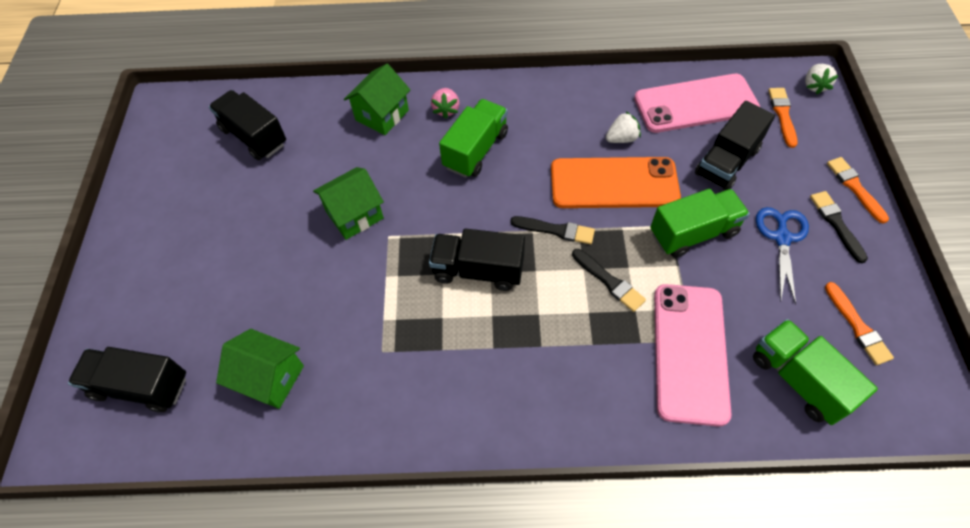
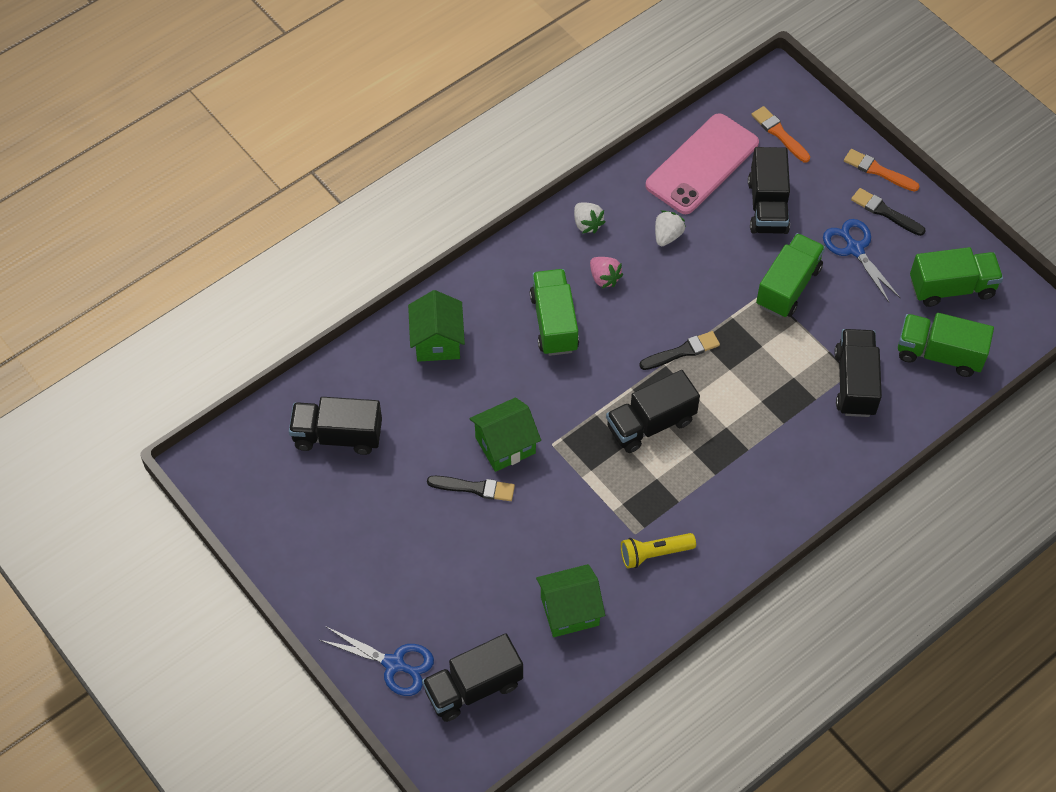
camera: 40 degrees left, 0 degrees up
green house [313,167,384,240] -> green house turned 45 degrees clockwise [469,397,541,472]
pink strawberry [431,88,459,119] -> pink strawberry moved to [590,257,623,289]
orange phone [551,157,681,208] -> none
black brush [572,249,646,312] -> black brush moved to [427,476,515,501]
pink phone [654,284,732,427] -> black truck [834,329,882,417]
white strawberry [805,64,839,94] -> white strawberry moved to [574,203,606,234]
orange brush [825,282,894,365] -> green truck [910,247,1003,307]
none -> blue scissors [320,626,434,696]
none -> yellow flashlight [621,533,696,569]

